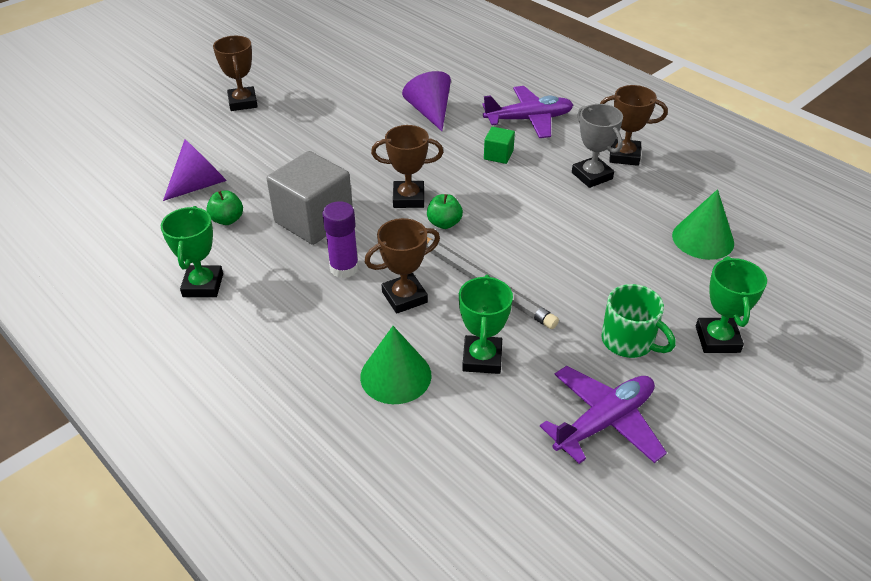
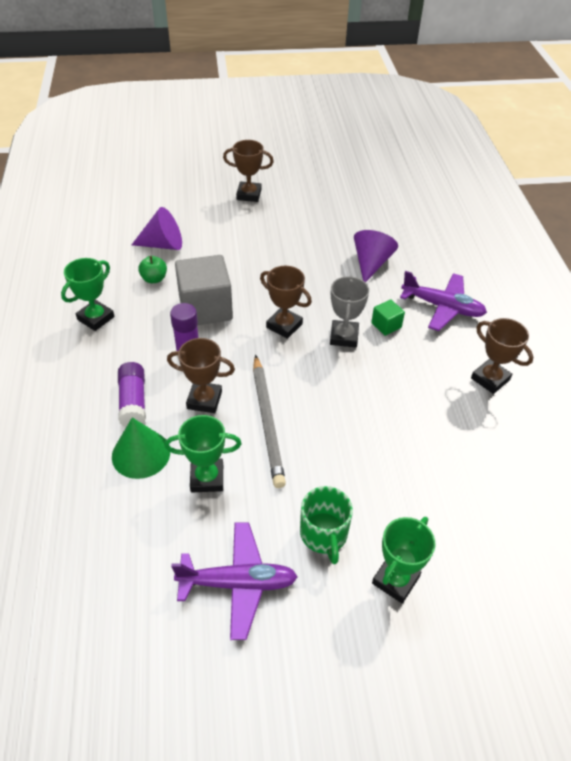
camera: 35 degrees right, 5 degrees up
brown trophy [213,36,258,111] -> brown trophy turned 75 degrees clockwise [223,140,274,202]
green apple [427,194,463,229] -> none
green trophy [459,275,513,374] -> green trophy turned 45 degrees clockwise [164,415,242,492]
grey trophy [572,104,623,188] -> grey trophy moved to [330,275,369,347]
green cone [672,189,734,260] -> none
none -> purple glue stick [118,362,146,427]

